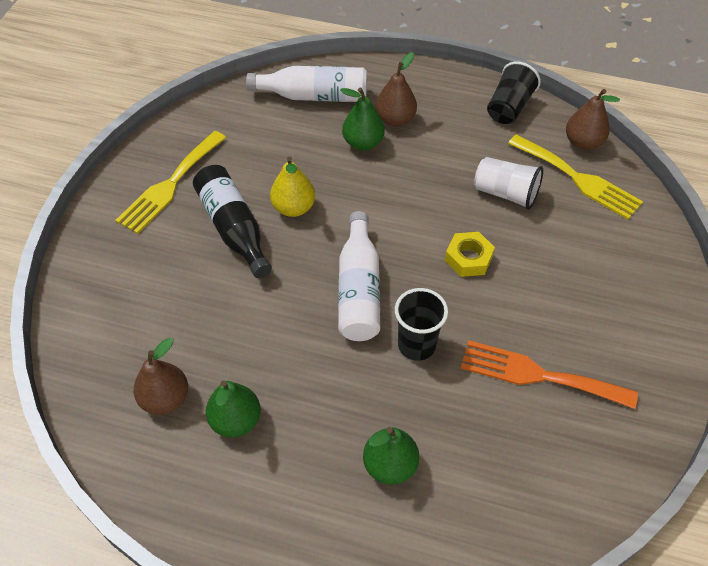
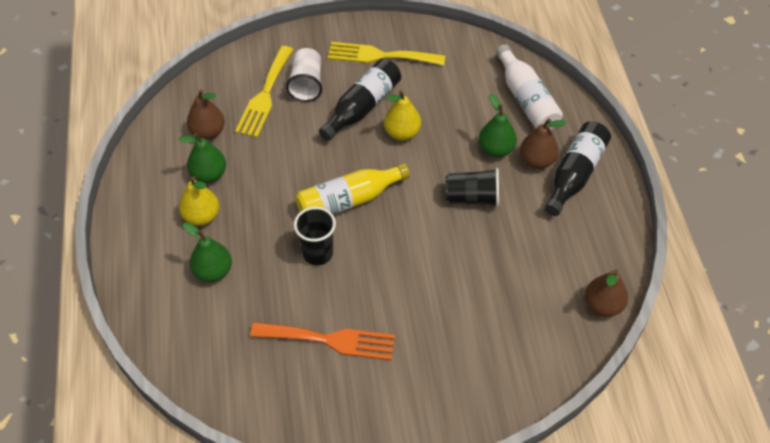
camera: 65 degrees right, 0 degrees up
white bottle [338,211,380,341] -> yellow bottle [296,163,410,215]
yellow nut [445,232,495,277] -> none
orange fork [461,340,638,409] -> orange fork turned 105 degrees clockwise [250,322,395,360]
white cup [474,157,543,210] -> white cup moved to [286,48,322,102]
black cup [487,61,541,124] -> black cup moved to [446,168,499,207]
yellow fork [508,134,643,219] -> yellow fork moved to [235,46,293,138]
none -> yellow pear [179,176,219,226]
none -> black bottle [545,121,611,216]

